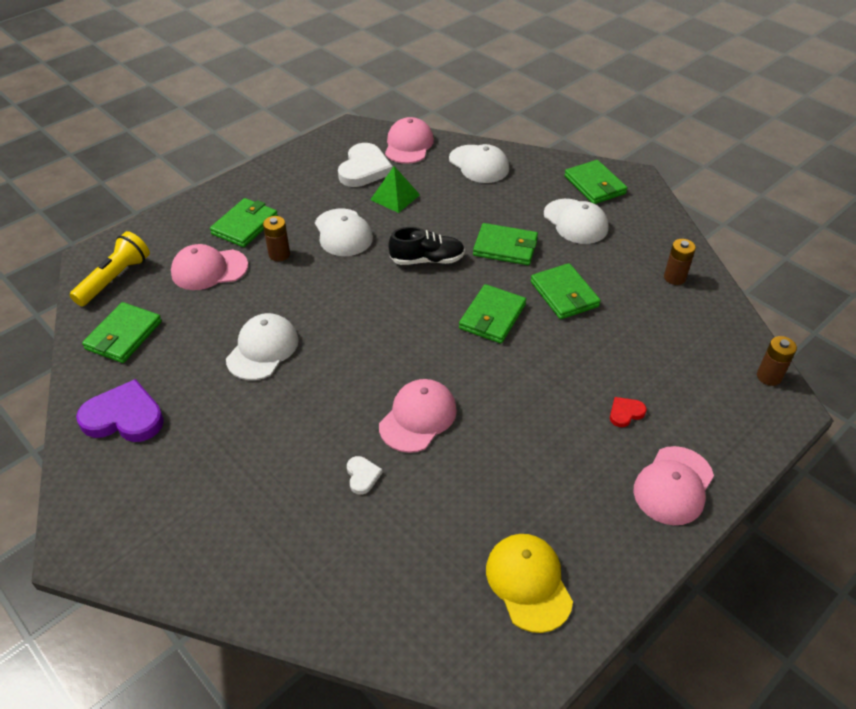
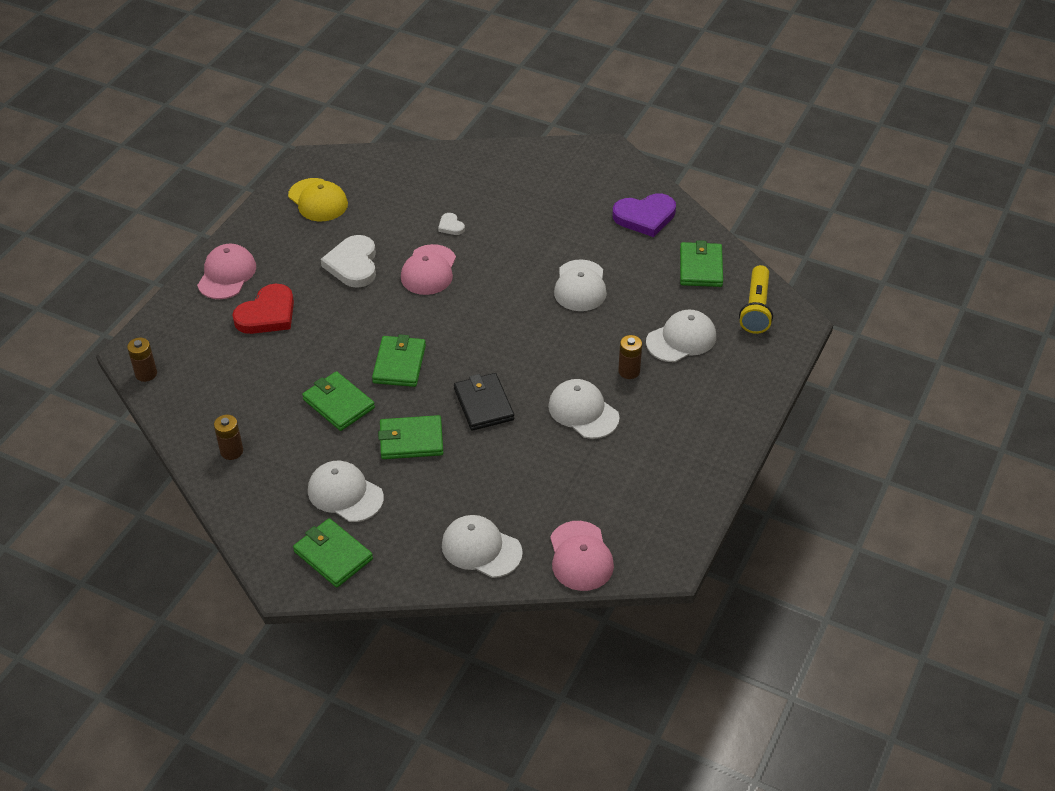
camera: 160 degrees right, 0 degrees up
pink cap [171,244,248,290] -> white cap [646,310,716,362]
green wallet [210,198,278,247] -> none
white heart [338,143,393,187] -> white heart moved to [320,235,376,288]
green pyramid [370,166,420,213] -> none
black shoe [388,227,465,265] -> black wallet [454,373,514,431]
red heart [610,397,647,427] -> red heart [232,284,294,334], size x2.10

